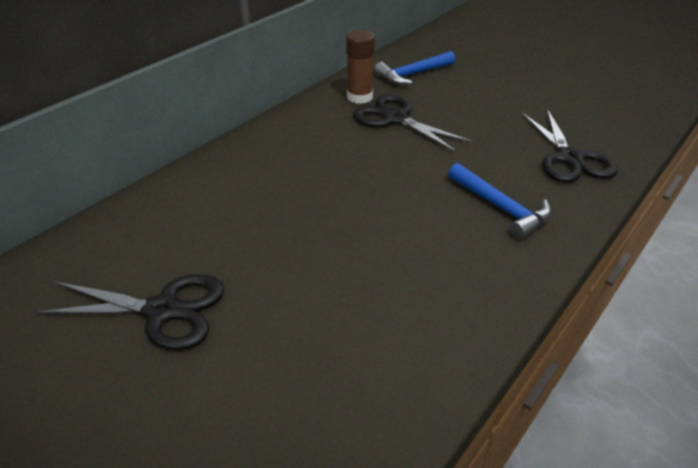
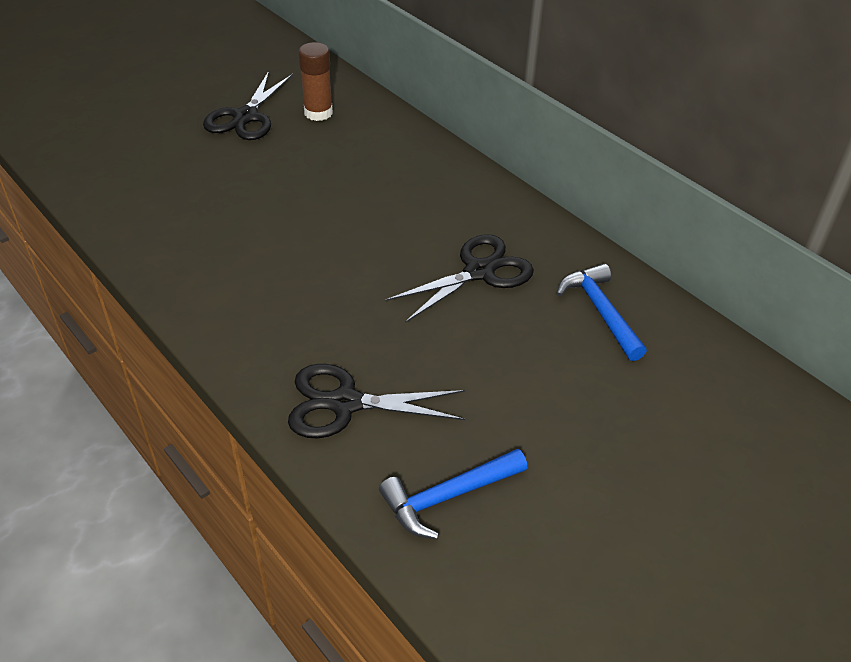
camera: 100 degrees right, 5 degrees up
brown glue stick [346,30,375,104] -> brown glue stick moved to [298,42,333,121]
blue hammer [448,163,551,240] -> blue hammer moved to [379,449,527,539]

